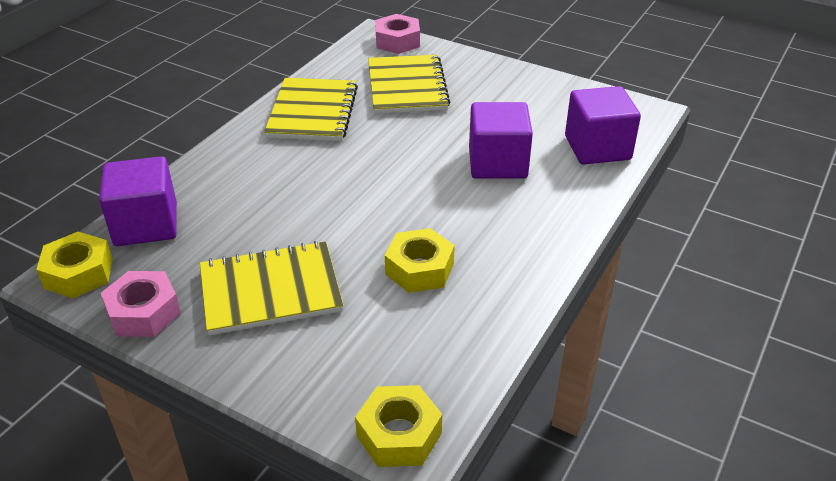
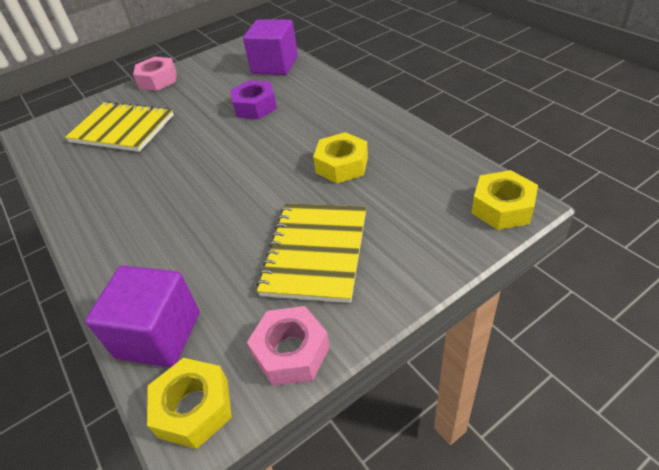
camera: 60 degrees left, 5 degrees up
yellow notebook [264,78,358,141] -> none
pink nut [375,14,420,54] -> pink nut moved to [133,57,177,91]
purple cube [469,102,533,179] -> purple nut [230,80,277,119]

